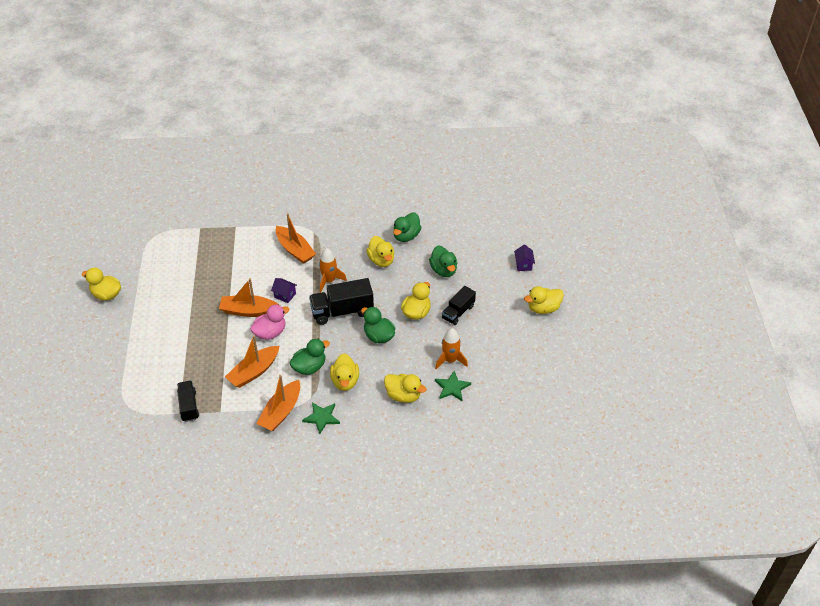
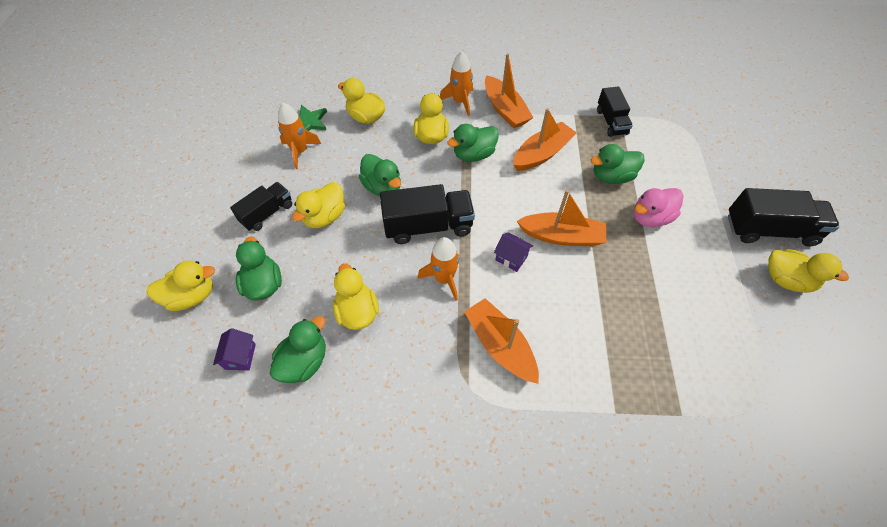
camera: 175 degrees left, 10 degrees up
pink duck [250,305,290,340] -> pink duck moved to [633,188,684,227]
orange boat [257,375,300,431] -> orange boat turned 120 degrees clockwise [485,53,534,128]
green star [302,402,340,434] -> orange rocket [440,51,473,116]
purple house [514,244,535,271] -> purple house moved to [213,328,256,370]
yellow duck [524,286,564,314] -> yellow duck moved to [146,261,215,311]
none -> green duck [591,144,645,184]
none -> black truck [728,188,839,247]

